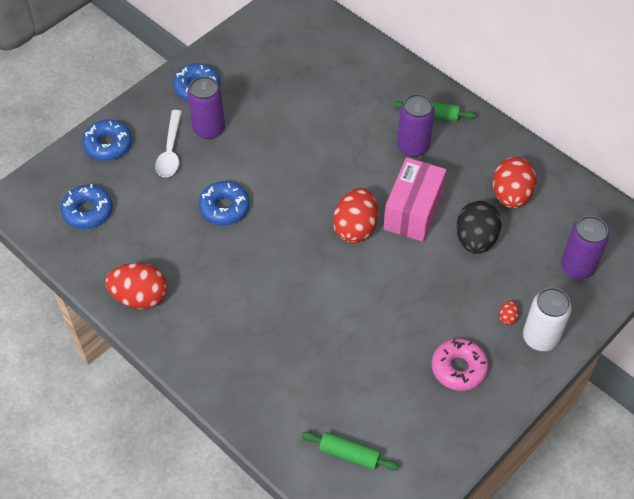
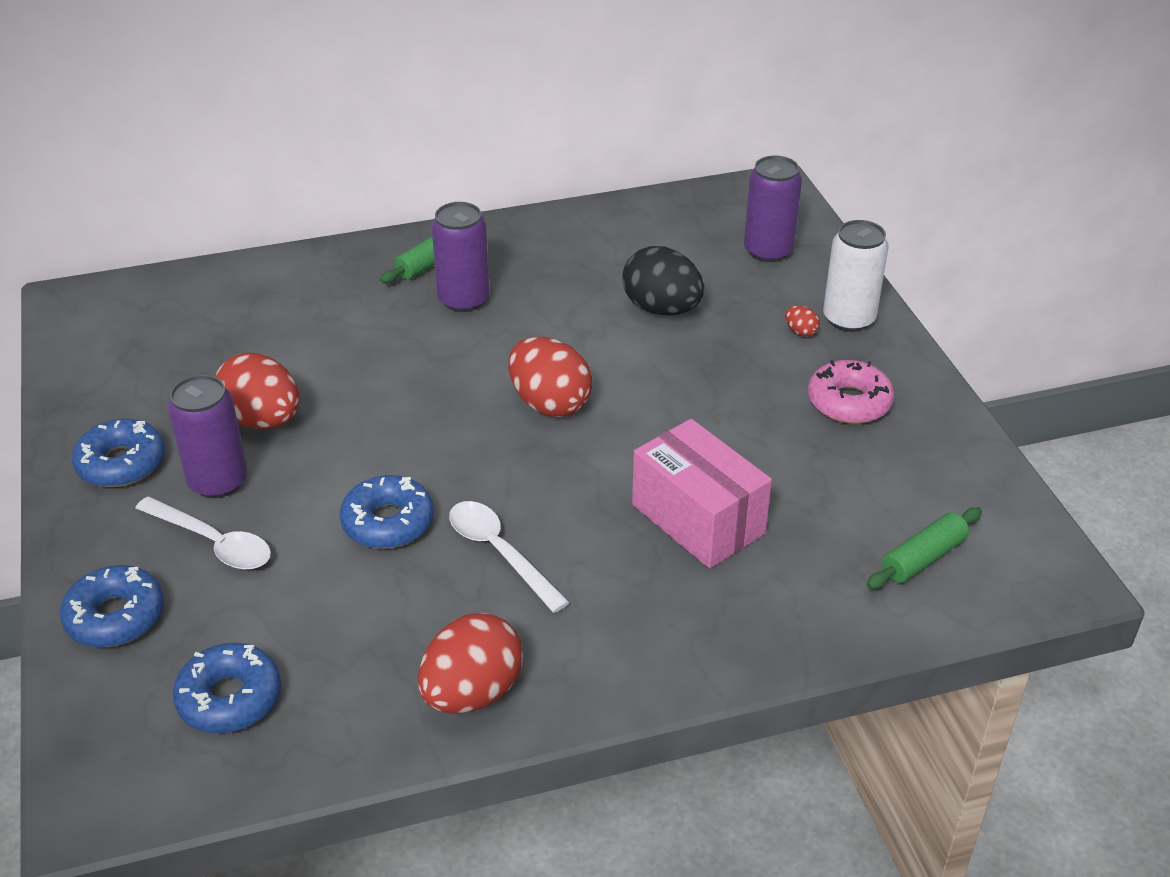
camera: 60 degrees left, 15 degrees down
pink box [383,157,447,242] -> pink box moved to [632,419,772,569]
red egg [493,157,536,208] -> red egg moved to [215,352,300,429]
none -> white spoon [449,501,570,613]

